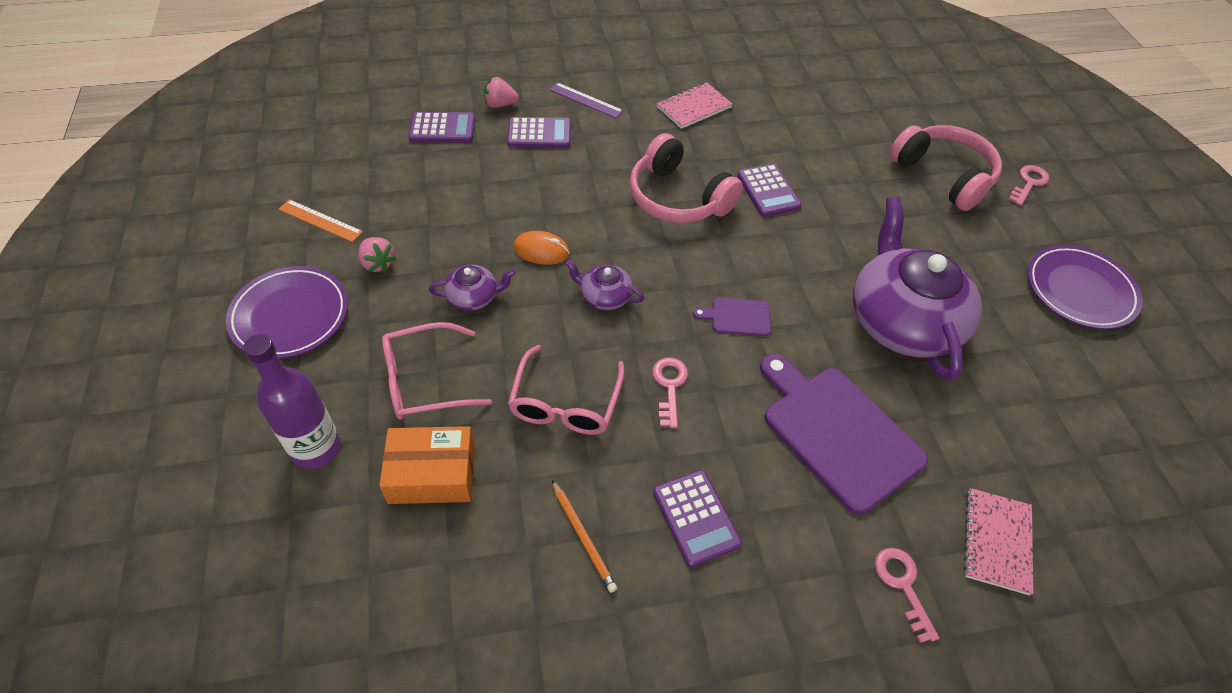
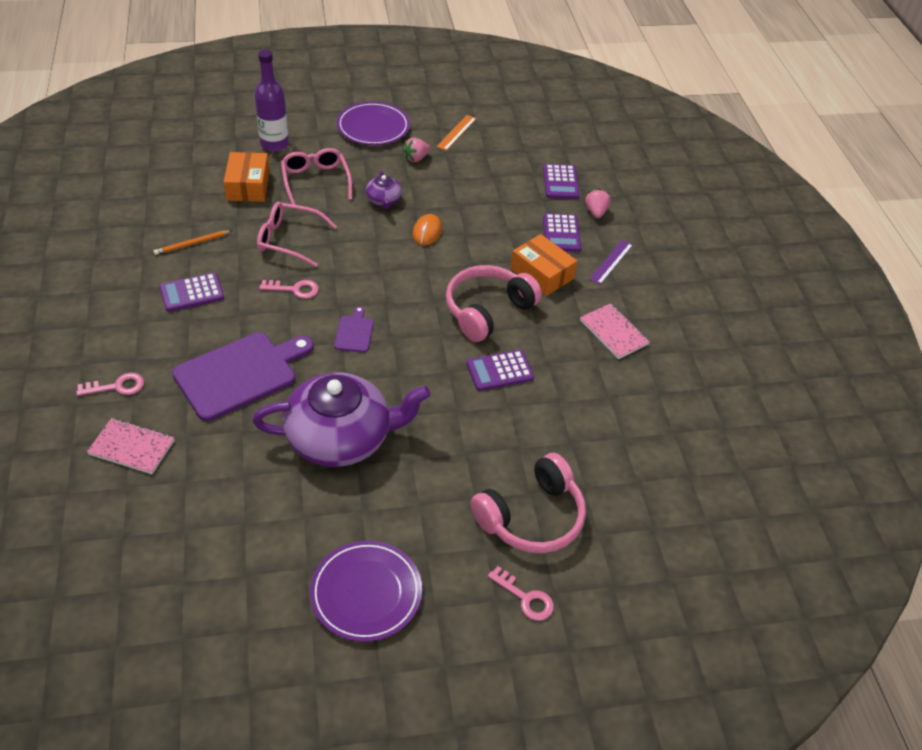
camera: 90 degrees right, 5 degrees down
purple teapot [565,260,644,310] -> none
none -> orange box [511,234,577,296]

